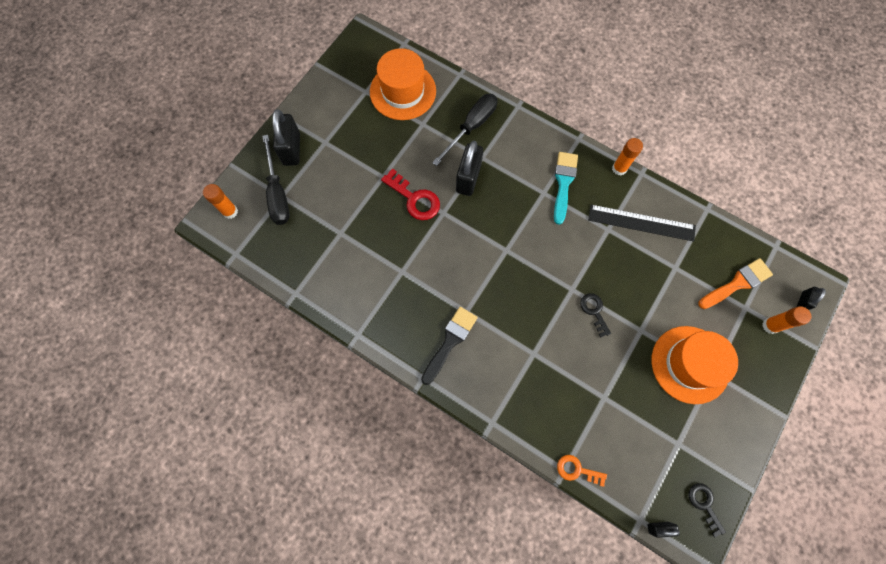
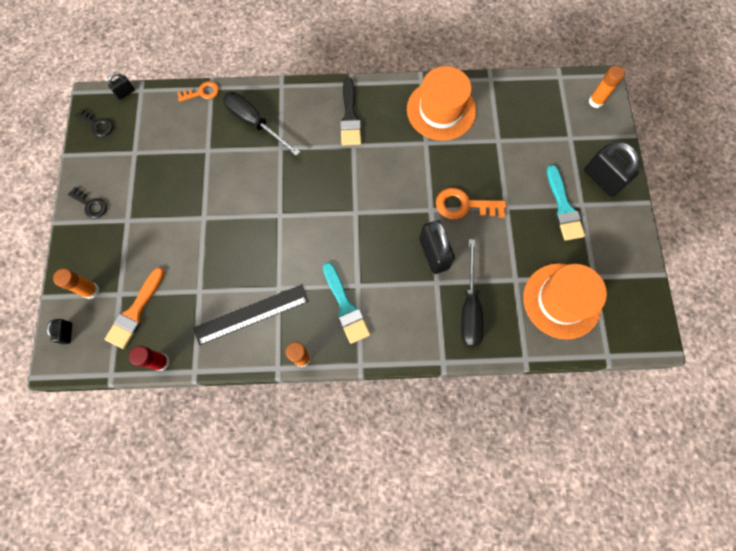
camera: 145 degrees right, 0 degrees up
black screwdriver [262,135,290,225] -> black screwdriver moved to [223,92,300,156]
red key [381,168,440,220] -> orange key [436,188,506,219]
black key [580,293,611,338] -> black key moved to [68,187,107,219]
orange hat [652,326,738,404] -> orange hat moved to [407,66,476,141]
none -> red glue stick [129,346,170,371]
none -> turquoise brush [547,165,585,241]

